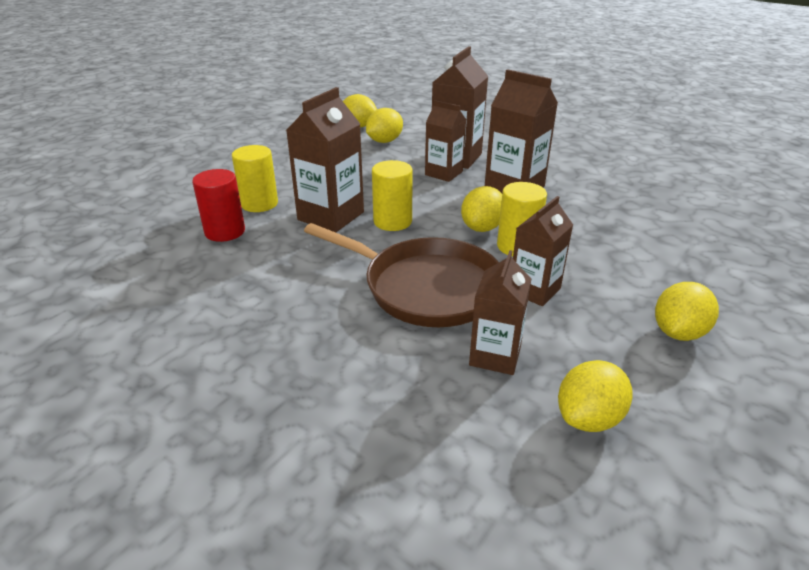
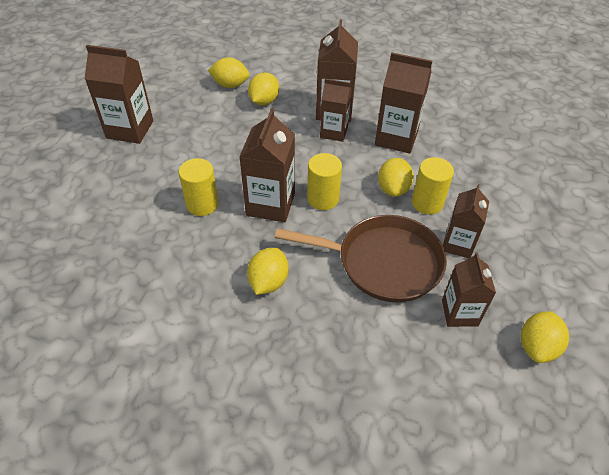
camera: 20 degrees left, 15 degrees up
red cylinder [192,169,245,242] -> none
yellow lemon [655,282,719,341] -> yellow lemon moved to [247,248,289,295]
none -> brown carton [85,45,153,144]

